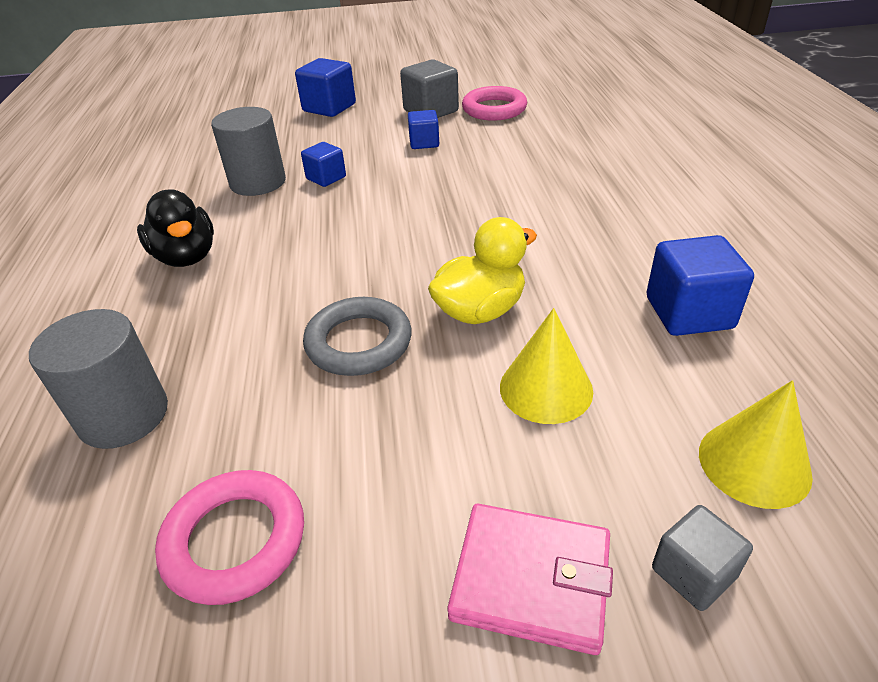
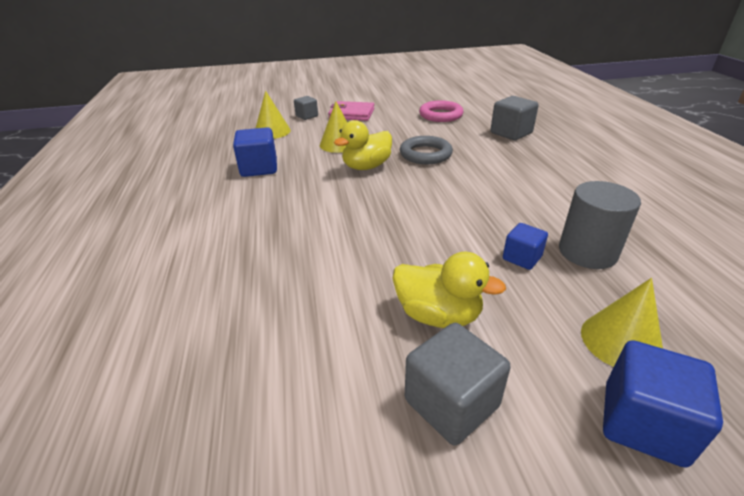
camera: 175 degrees right, 5 degrees down
grey cylinder [29,309,168,449] -> grey cube [490,96,539,140]
black duck [137,189,214,267] -> none
blue cube [408,110,439,149] -> yellow duck [392,252,506,328]
pink ring [462,86,527,121] -> none
none -> yellow cone [581,278,663,367]

